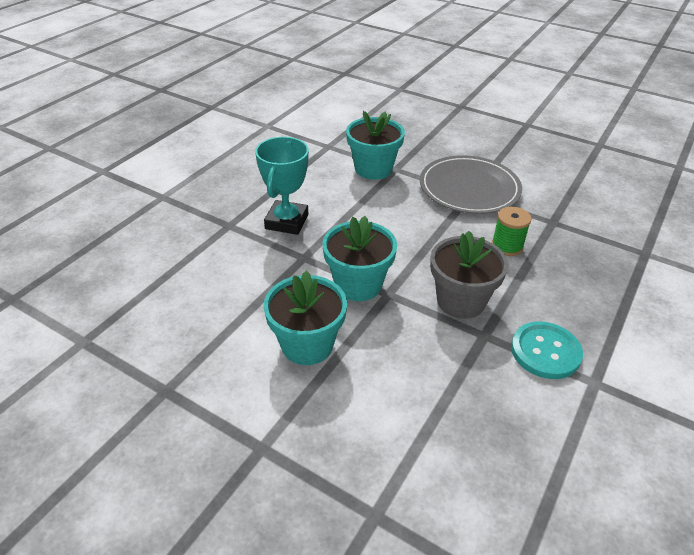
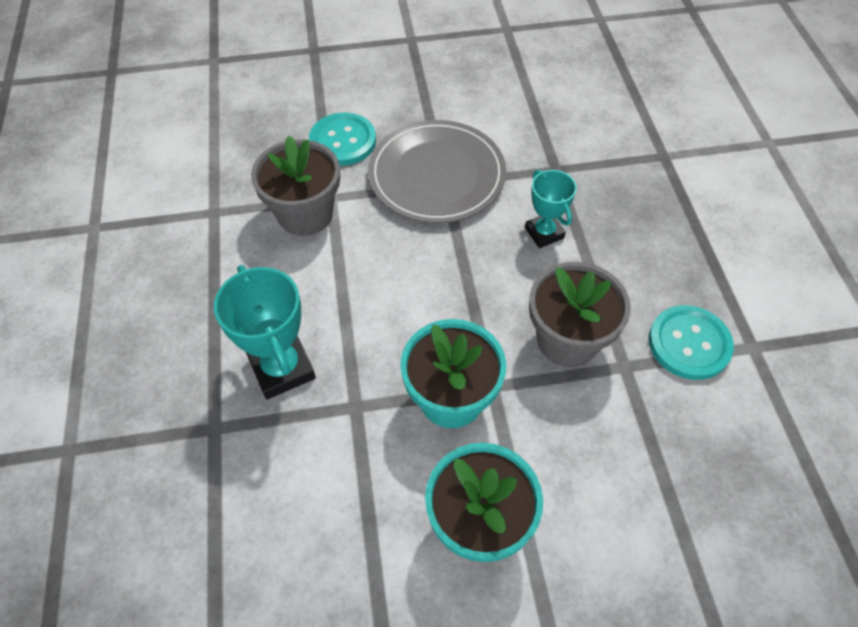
camera: 40 degrees left, 15 degrees up
turquoise flower pot [346,111,405,180] -> grey flower pot [251,136,340,236]
green spool [492,207,532,256] -> turquoise trophy [525,170,576,248]
none -> turquoise button [309,113,376,166]

